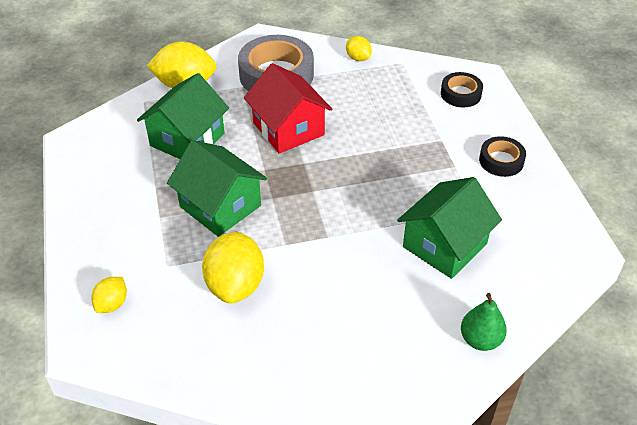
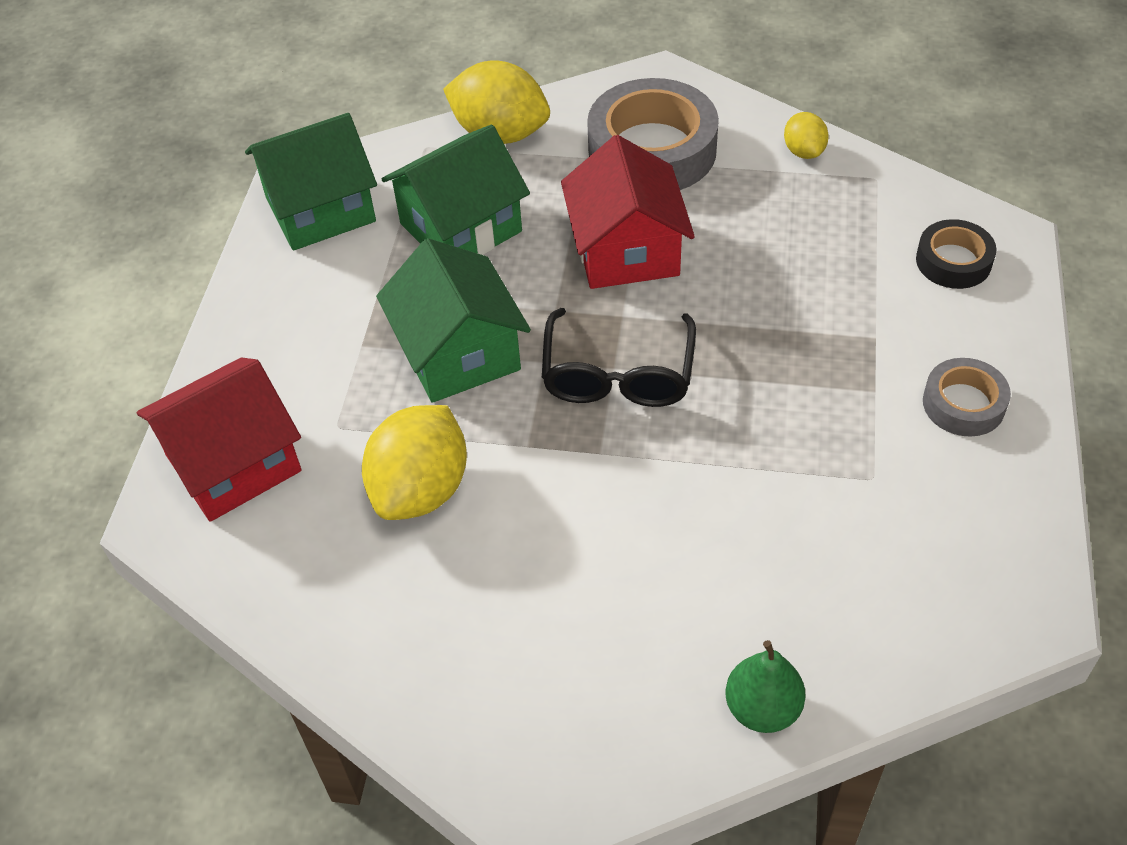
camera: 25 degrees right, 5 degrees up
yellow lemon [91,277,127,313] -> red house [137,357,301,522]
green house [397,177,502,279] -> green house moved to [245,113,377,251]
black tape [479,136,526,177] -> grey tape [923,358,1011,437]
none -> black glasses [542,308,696,407]

